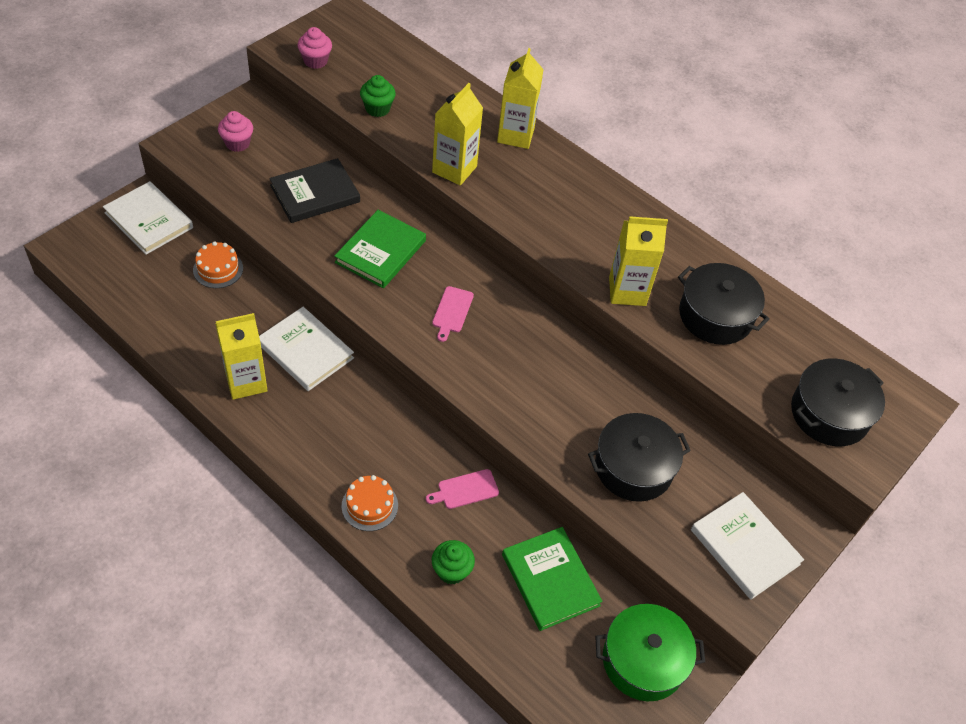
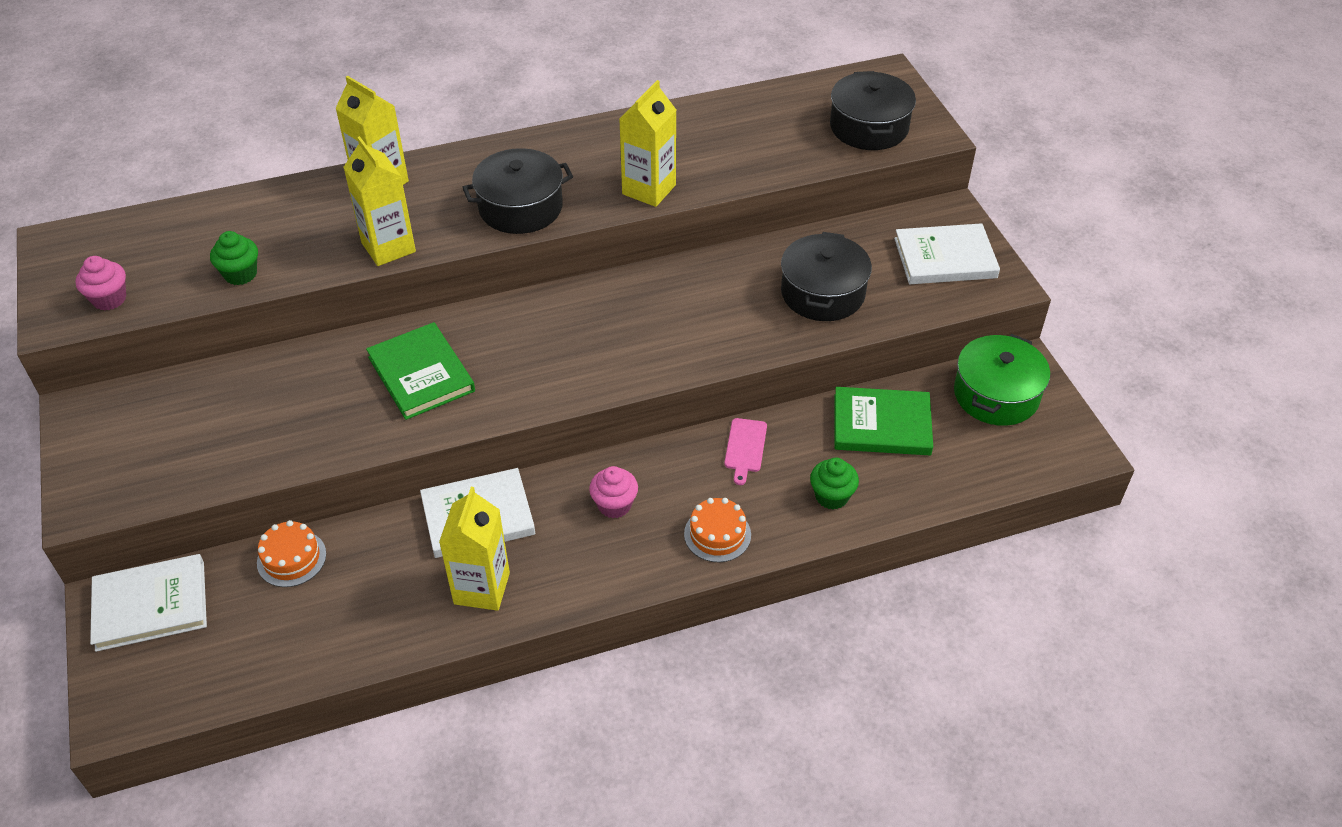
camera: 55 degrees left, 5 degrees down
pink cupcake [218,111,253,152] -> pink cupcake moved to [589,466,638,518]
black book [269,158,360,223] -> none
pink cutting board [432,286,474,342] -> none
black pot [678,263,769,345] -> black pot moved to [462,148,573,234]

